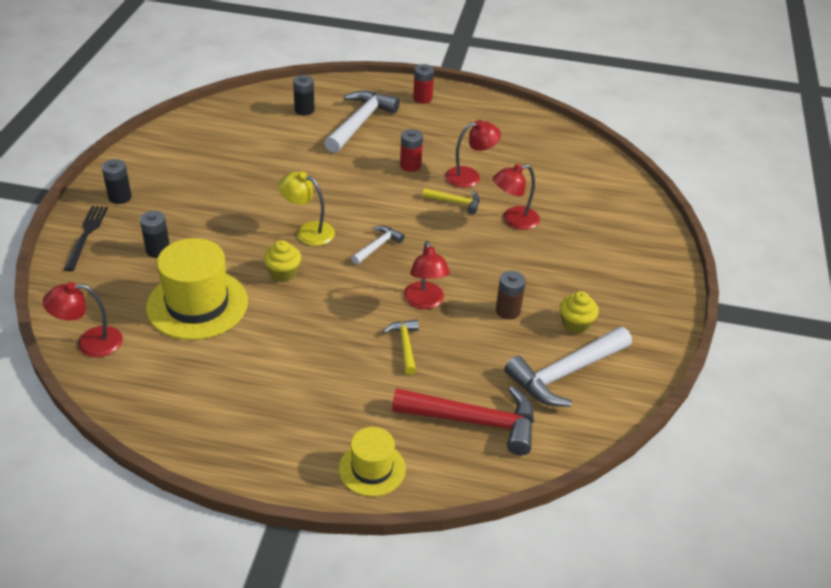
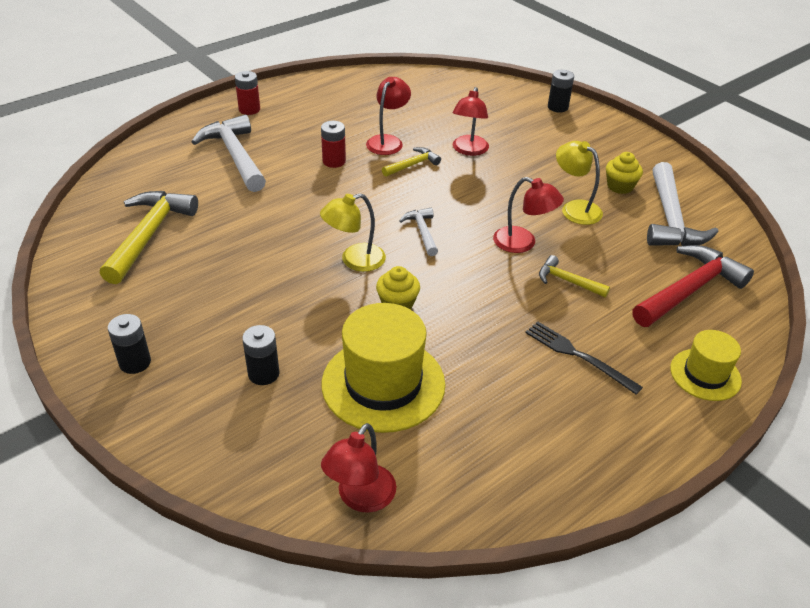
camera: 50 degrees left, 0 degrees up
black fork [64,206,108,271] -> black fork moved to [525,321,643,395]
black battery [293,75,315,116] -> black battery moved to [548,70,574,112]
brown battery [496,271,526,319] -> yellow lamp [556,141,603,225]
none -> yellow hammer [100,191,198,284]

